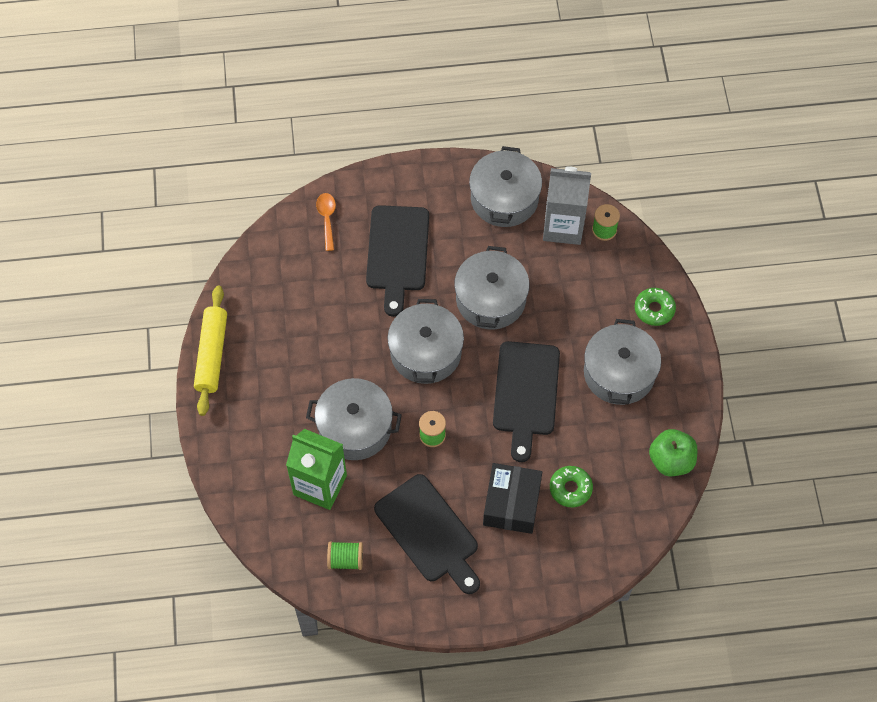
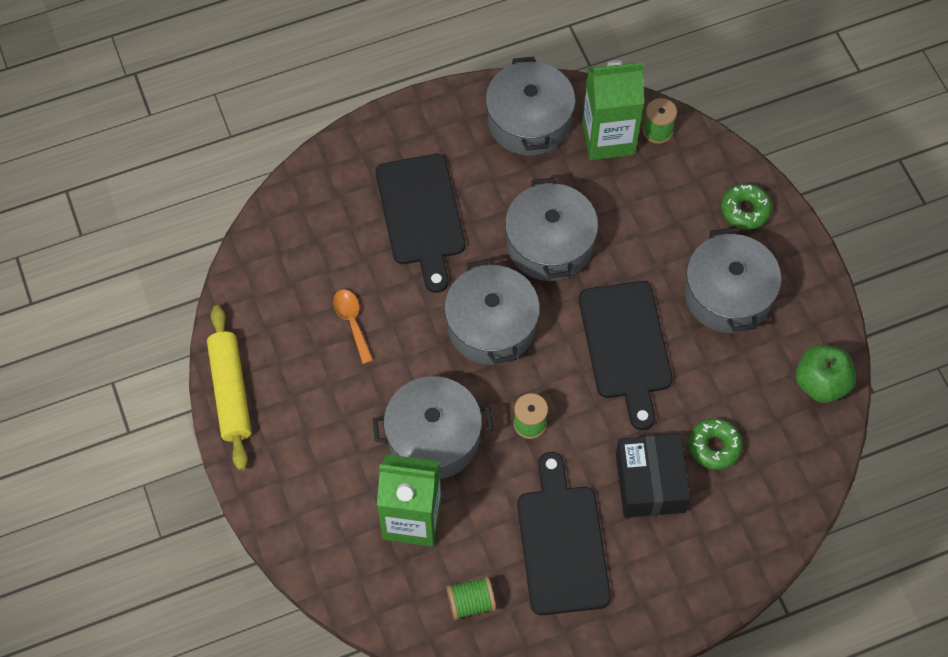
camera: 15 degrees left, 0 degrees up
orange spoon [316,193,336,251] -> orange spoon moved to [333,289,373,364]
black cutting board [374,474,480,594] -> black cutting board turned 135 degrees counterclockwise [517,452,611,615]
grey carton [543,166,591,245] -> green carton [582,60,644,160]

